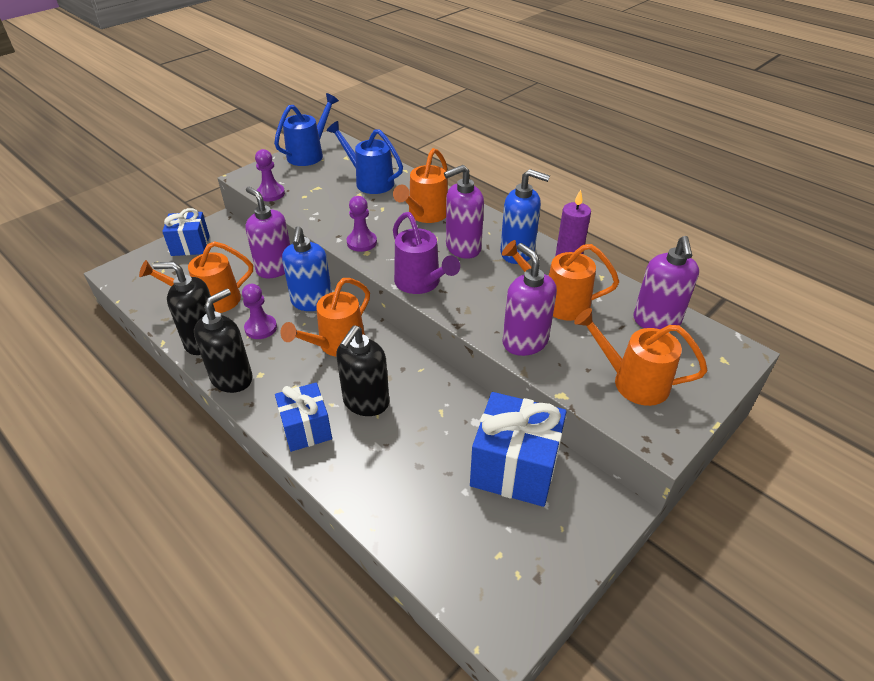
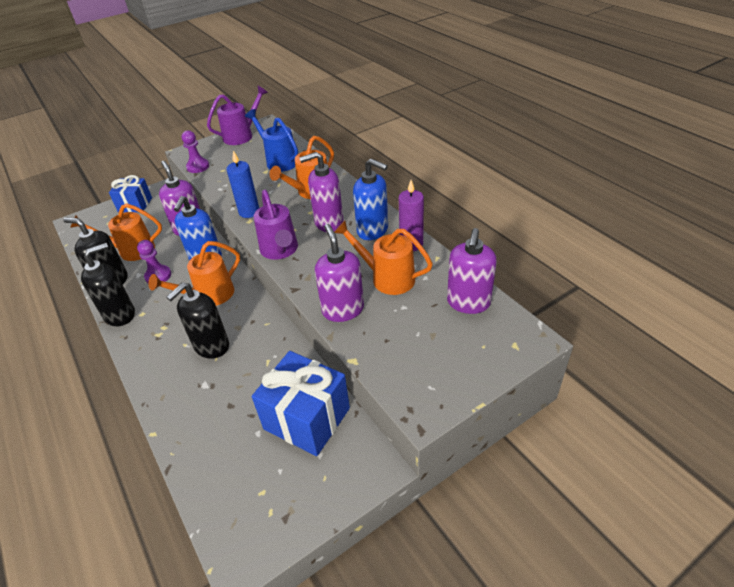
camera: 15 degrees right, 0 degrees up
blue watering can [274,93,339,166] -> purple watering can [207,86,268,145]
blue gift [275,383,332,452] -> none
purple pawn [347,196,377,252] -> blue candle [226,151,259,218]
orange watering can [574,308,707,406] -> none

